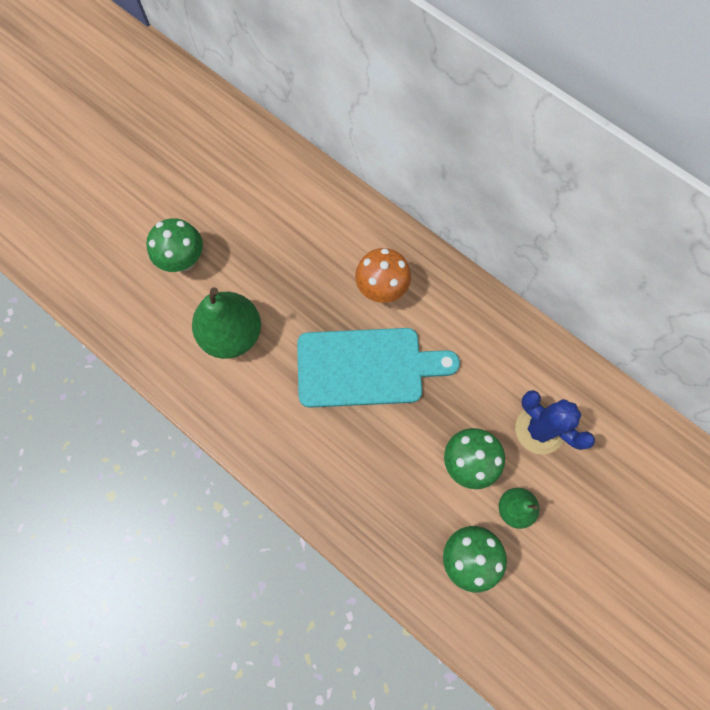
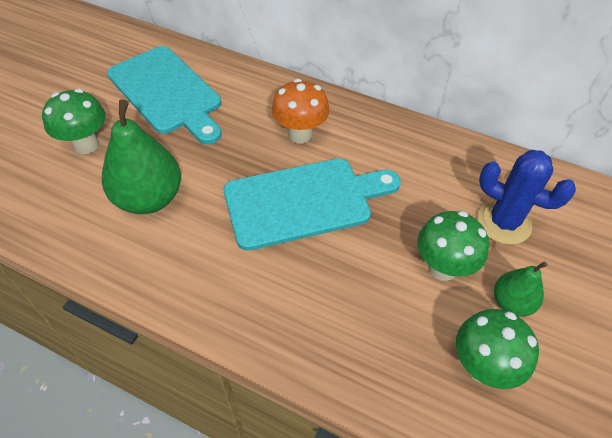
camera: 15 degrees left, 20 degrees down
none -> turquoise cutting board [107,46,221,144]

